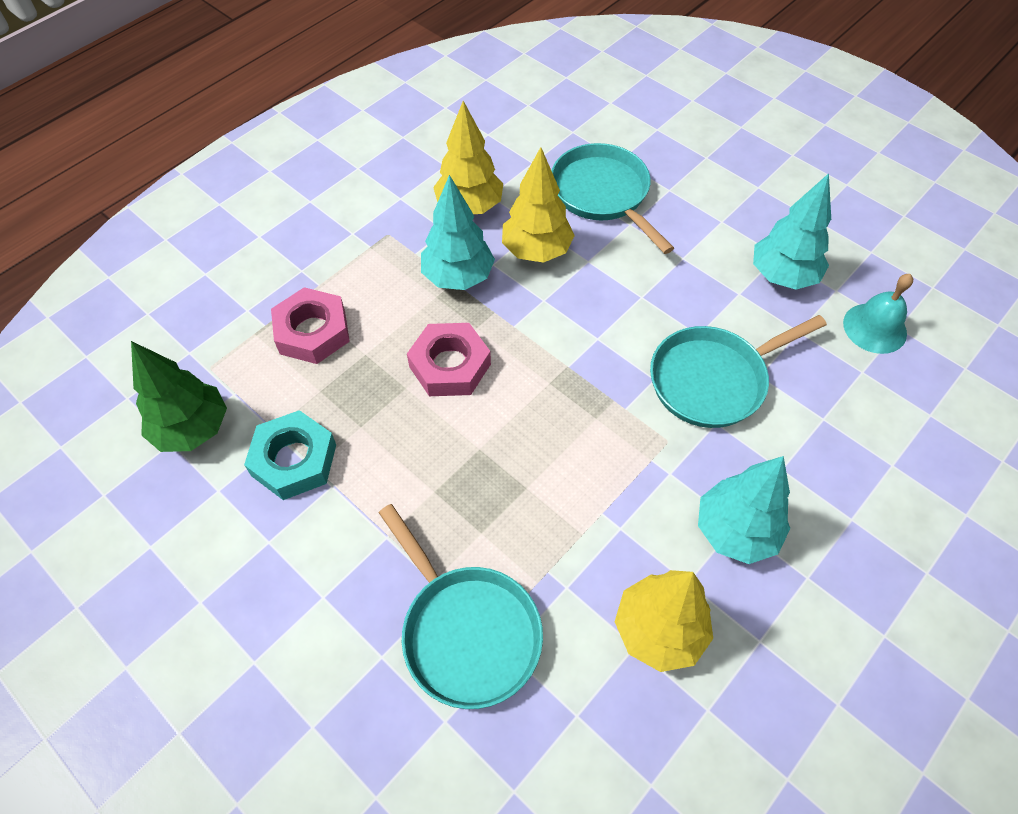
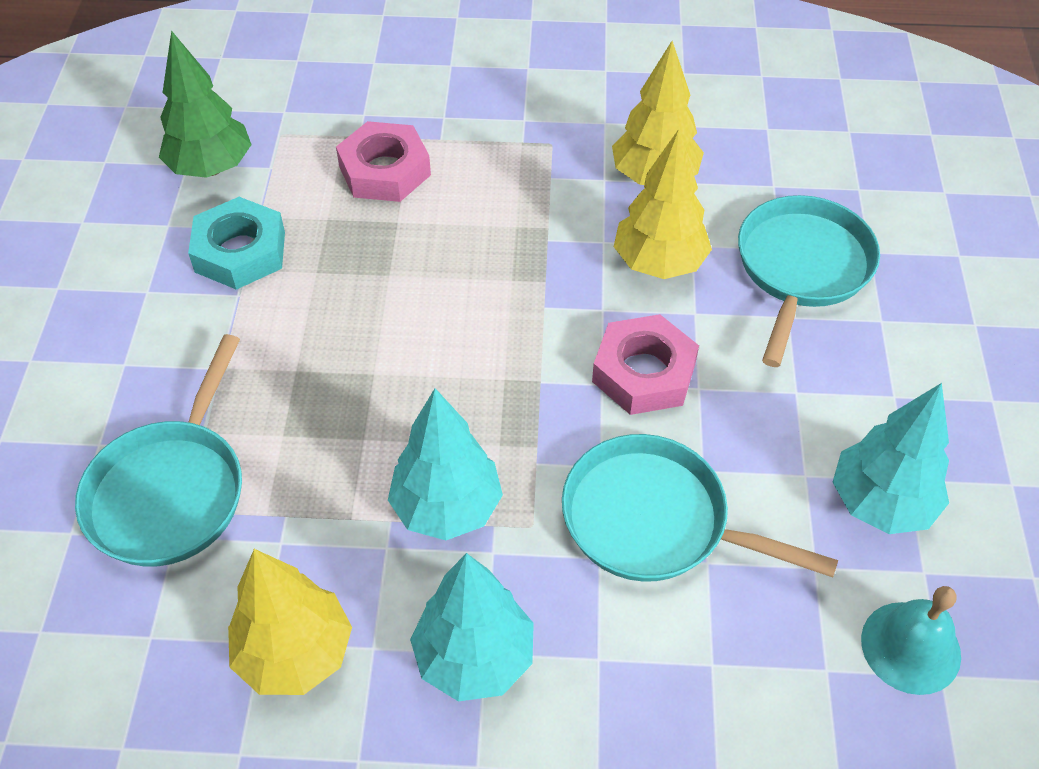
camera: 50 degrees right, 5 degrees down
pink nut [407,323,491,396] -> pink nut moved to [592,314,699,415]
turquoise tree [421,175,495,290] -> turquoise tree moved to [388,388,503,540]

